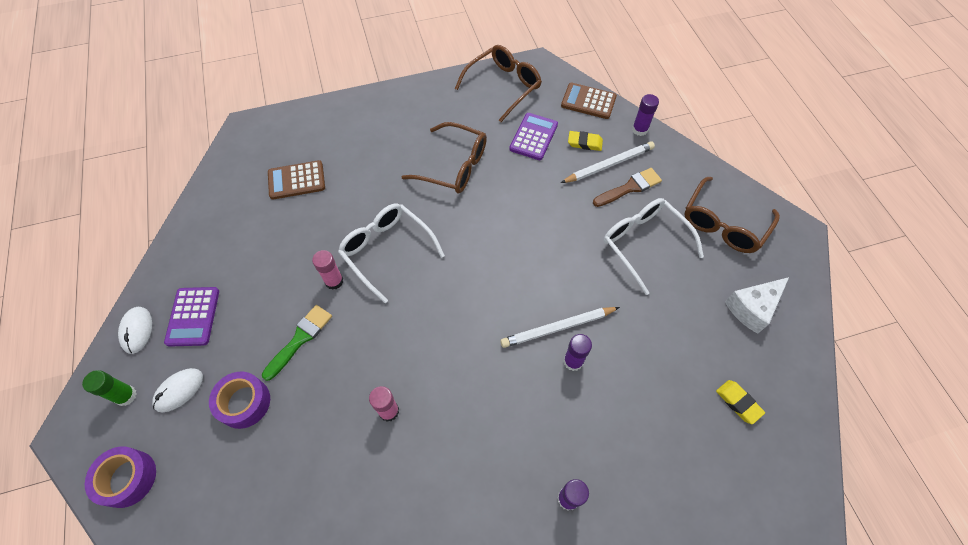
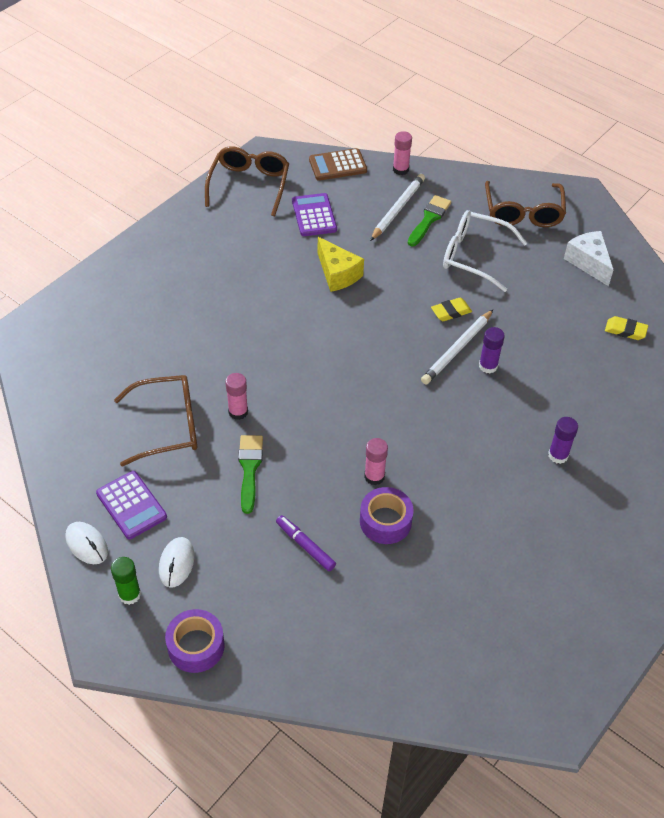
camera: 35 degrees left, 10 degrees down
purple tape [209,372,270,429] -> purple tape moved to [360,487,414,544]
brown calculator [268,160,325,200] -> none
white glasses [338,203,445,303] -> none
brown glasses [402,122,487,194] -> brown glasses moved to [114,375,197,466]
yellow eraser [568,131,603,151] -> yellow eraser moved to [431,298,472,321]
brown brush [593,168,662,207] -> green brush [408,195,451,247]
purple glue stick [632,94,659,136] -> pink glue stick [393,131,412,175]
white cheese [725,277,789,334] -> white cheese turned 135 degrees clockwise [564,231,613,286]
none -> purple marker [276,515,336,571]
none -> yellow cheese [318,237,364,292]

